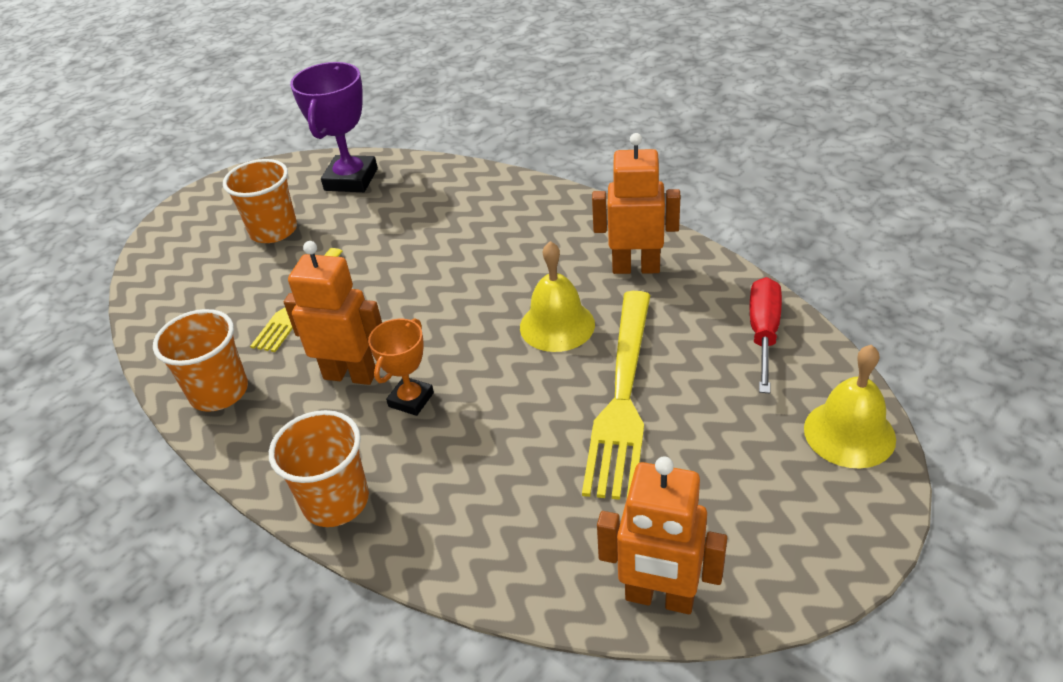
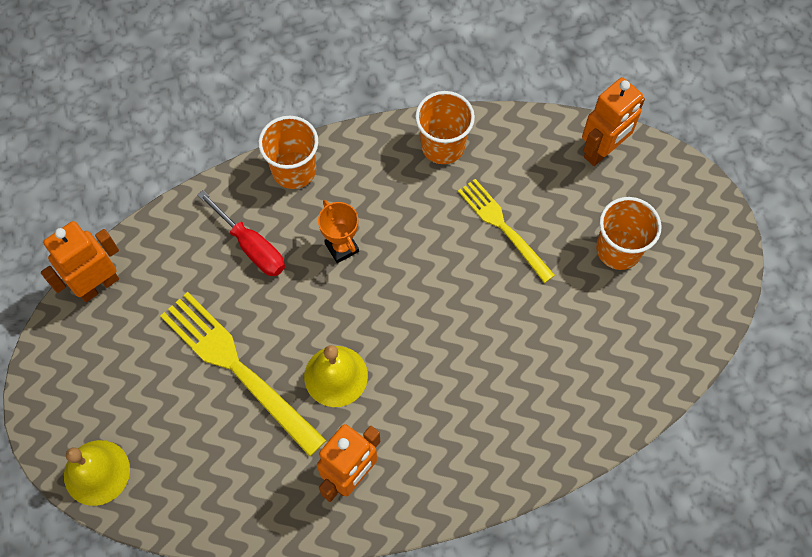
camera: 120 degrees right, 25 degrees up
orange robot [284,241,382,385] -> orange robot moved to [582,77,645,166]
purple trophy [290,62,378,192] -> none
red screwdriver [750,277,782,393] -> red screwdriver moved to [197,190,285,276]

